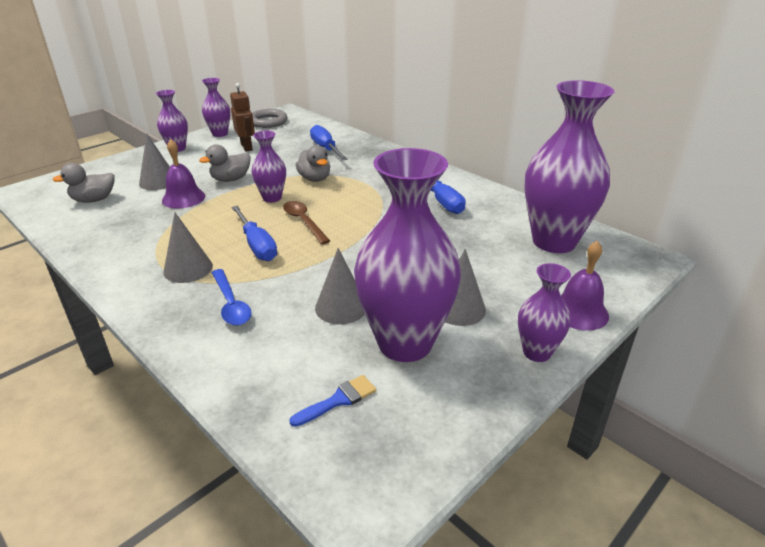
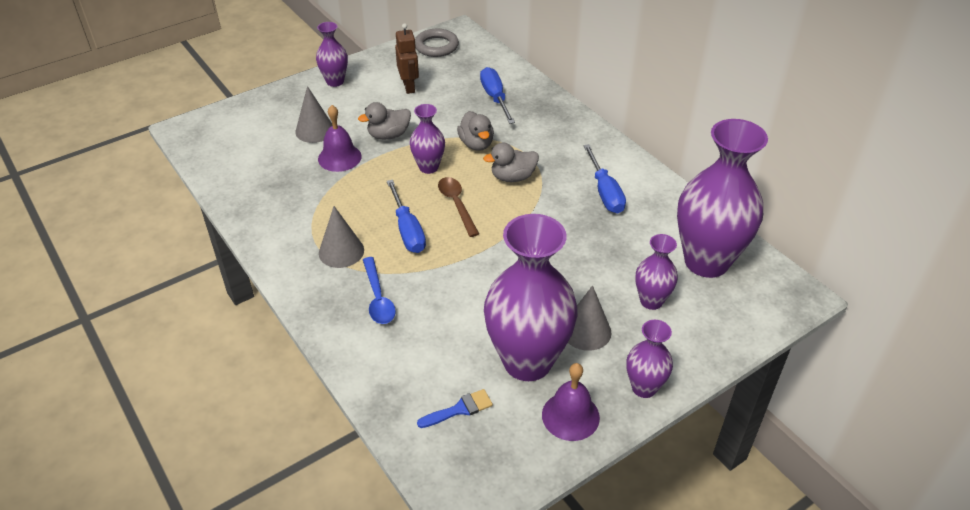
camera: 10 degrees right, 10 degrees up
grey duck [52,163,115,203] -> grey duck moved to [483,142,539,182]
purple vase [202,78,230,137] -> purple vase moved to [635,234,678,310]
grey cone [315,248,365,324] -> none
purple bell [561,241,609,331] -> purple bell moved to [542,363,600,441]

